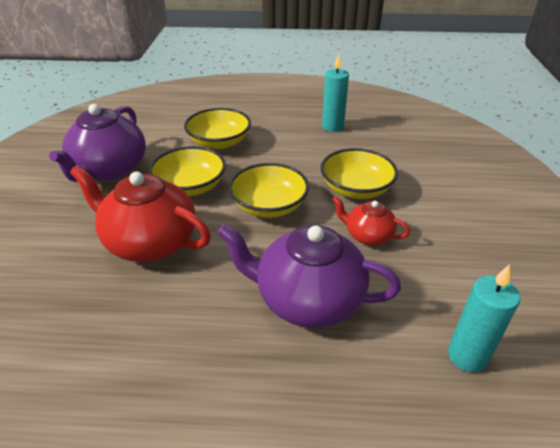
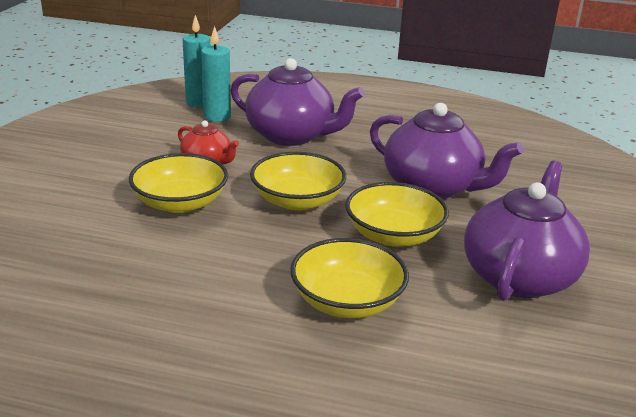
camera: 170 degrees left, 10 degrees down
red teapot [70,165,211,262] -> purple teapot [370,103,523,199]
turquoise candle [322,54,349,132] -> turquoise candle moved to [201,26,231,122]

